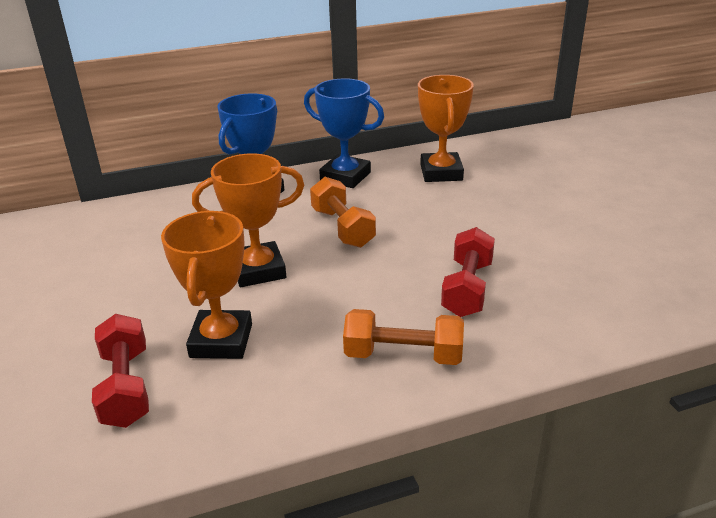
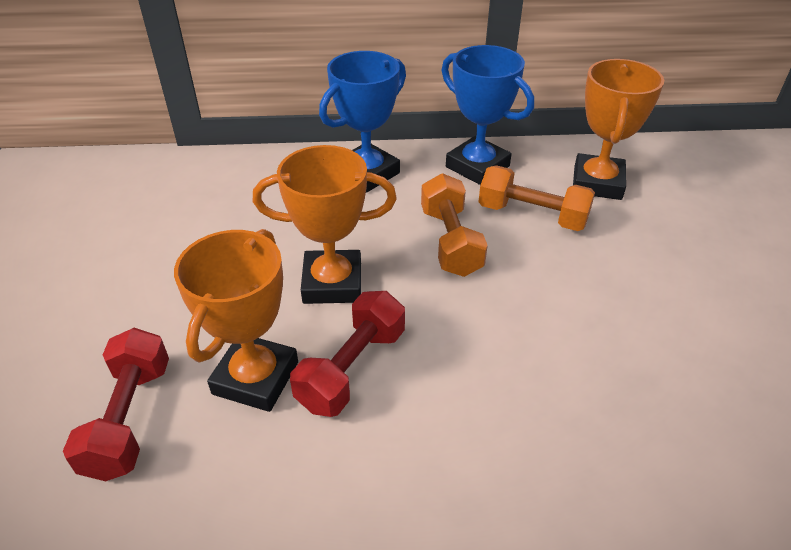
camera: 15 degrees right, 10 degrees up
orange dumbbell [343,309,464,365] -> orange dumbbell moved to [478,165,595,231]
red dumbbell [441,227,495,317] -> red dumbbell moved to [290,291,405,417]

